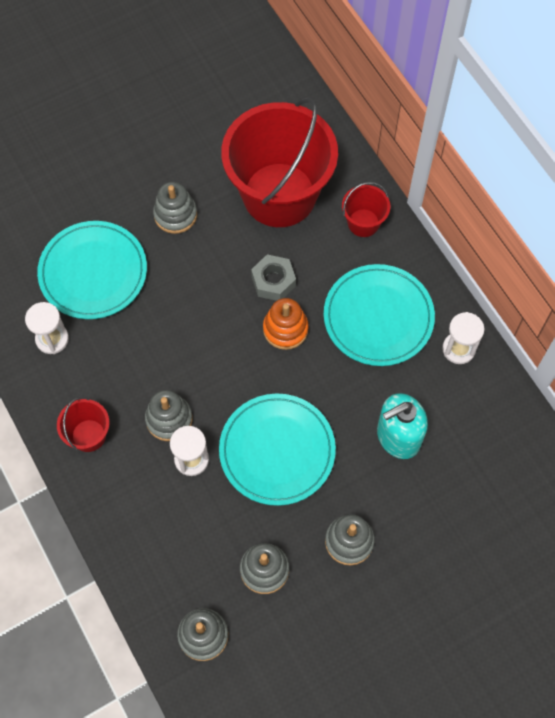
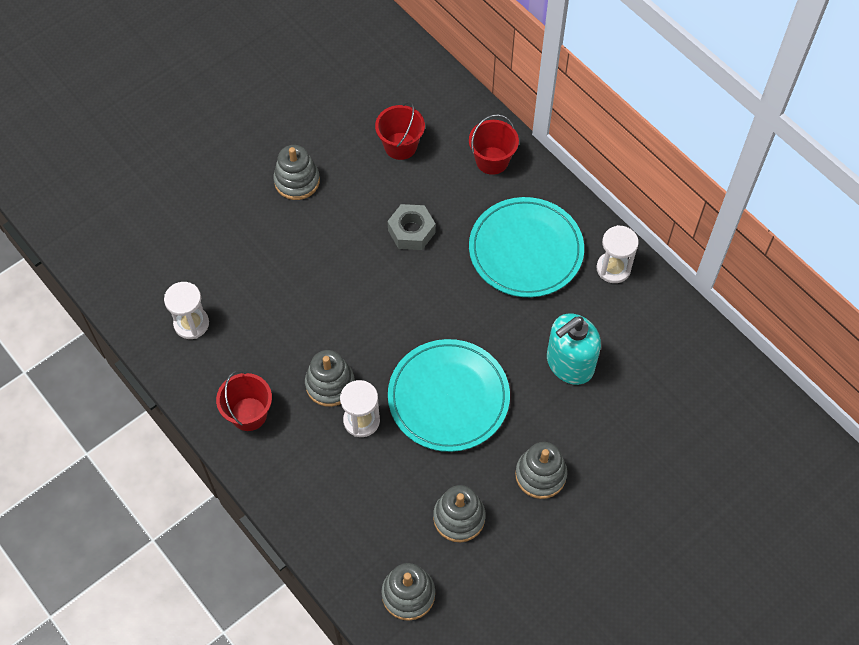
camera: 10 degrees left, 5 degrees down
turquoise plate [37,221,147,319] -> none
red bucket [221,98,338,227] -> red bucket [375,101,425,160], size x0.43
orange stacking toy [263,298,309,350] -> none

